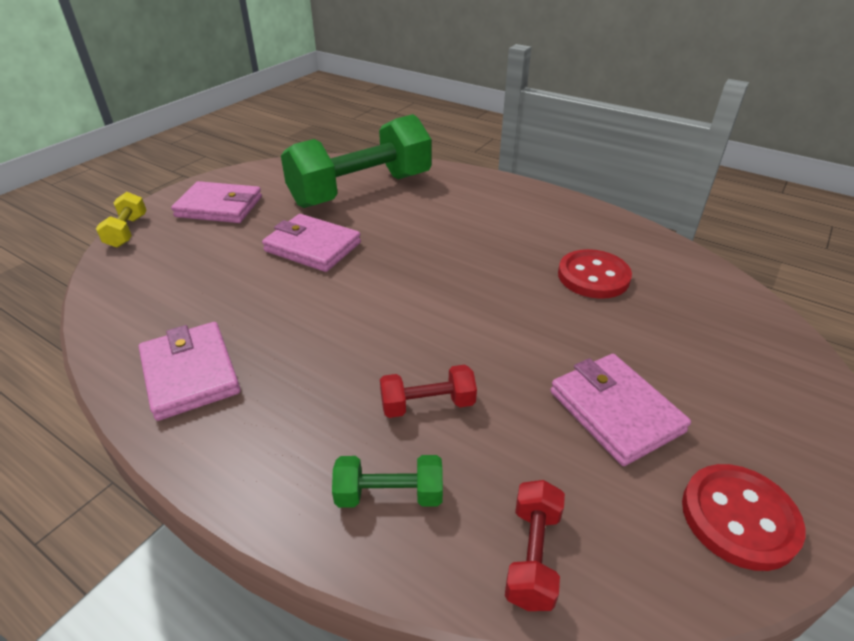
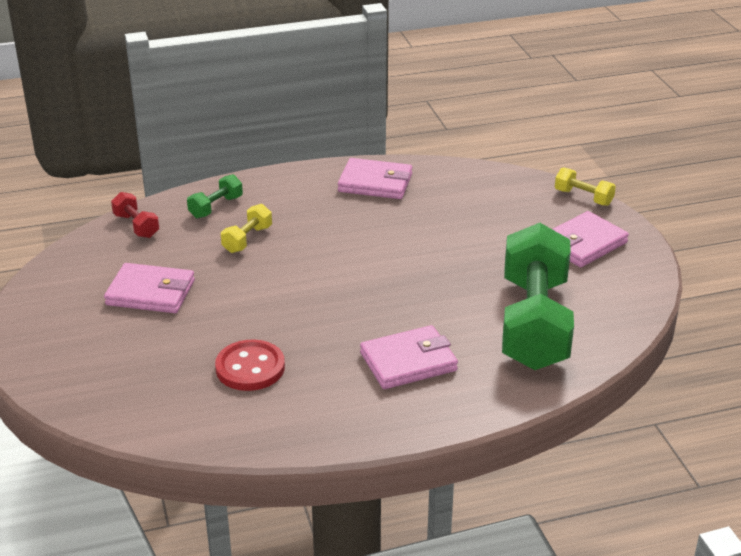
camera: 130 degrees right, 5 degrees down
pink wallet [262,214,361,272] -> pink wallet moved to [360,325,458,389]
red dumbbell [380,365,477,418] -> yellow dumbbell [221,204,272,253]
red button [682,464,805,571] -> none

